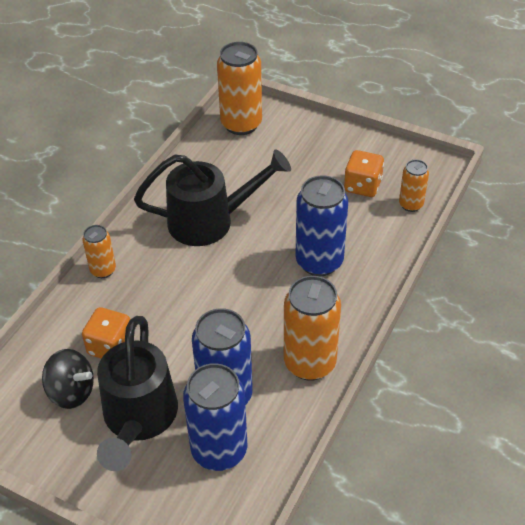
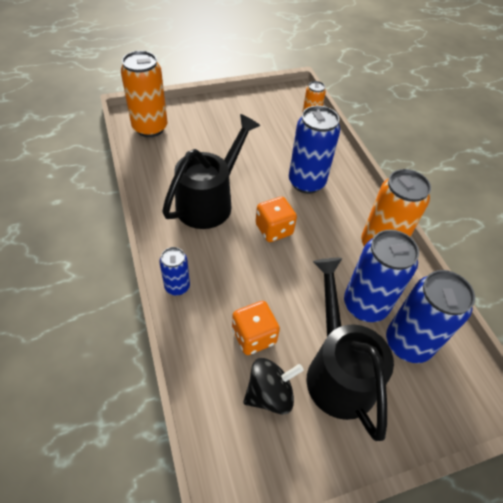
camera: 50 degrees left, 5 degrees up
orange can [82,225,116,278] -> blue can [159,247,190,296]
black watering can [97,316,178,471] -> black watering can turned 150 degrees counterclockwise [306,258,394,441]
orange dice [344,150,384,197] -> orange dice moved to [256,196,297,242]

